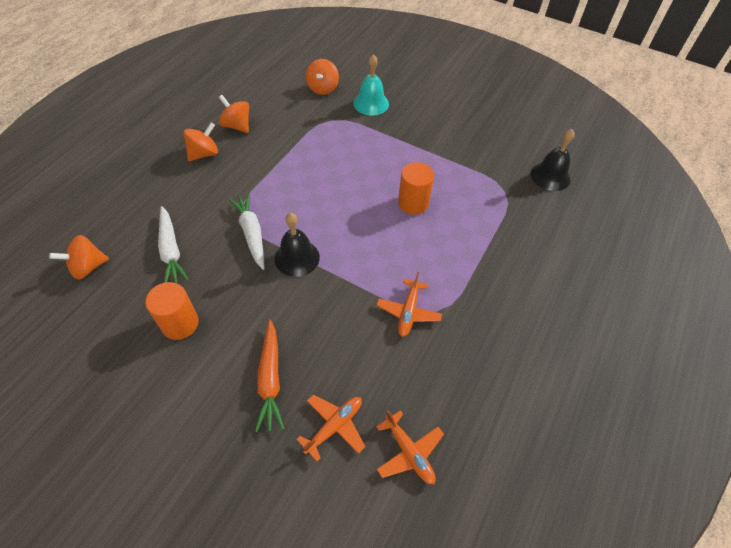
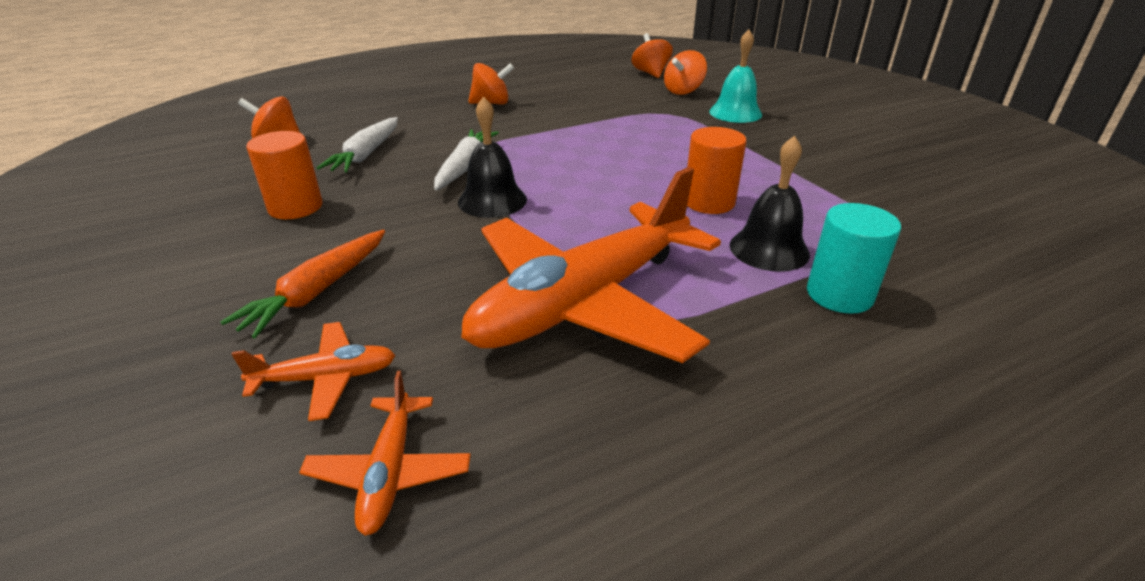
camera: 35 degrees right, 20 degrees down
orange spinning top [219,95,249,133] -> orange spinning top moved to [631,33,673,78]
orange plane [376,272,442,337] -> orange plane [461,167,721,363], size x2.37
black bell [531,129,575,191] -> black bell moved to [730,136,810,272]
none -> turquoise cylinder [807,203,901,314]

